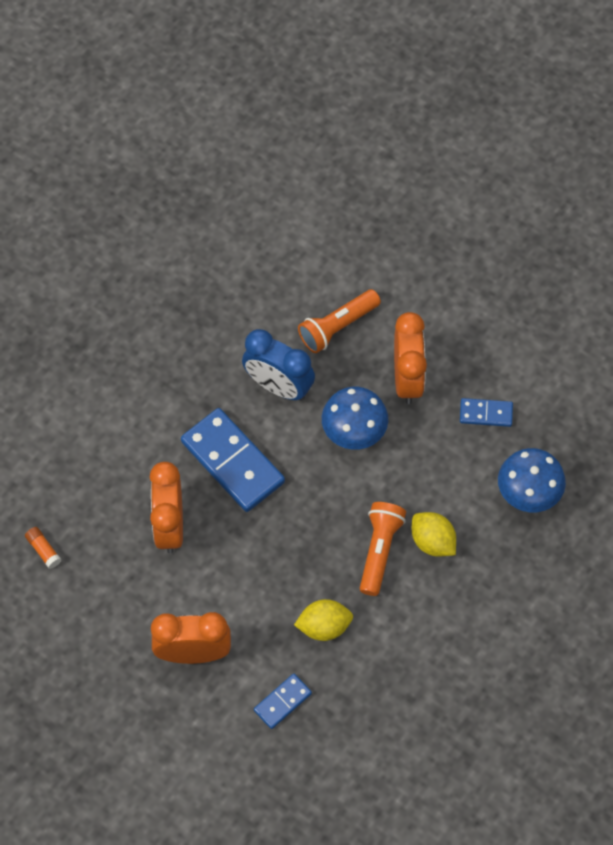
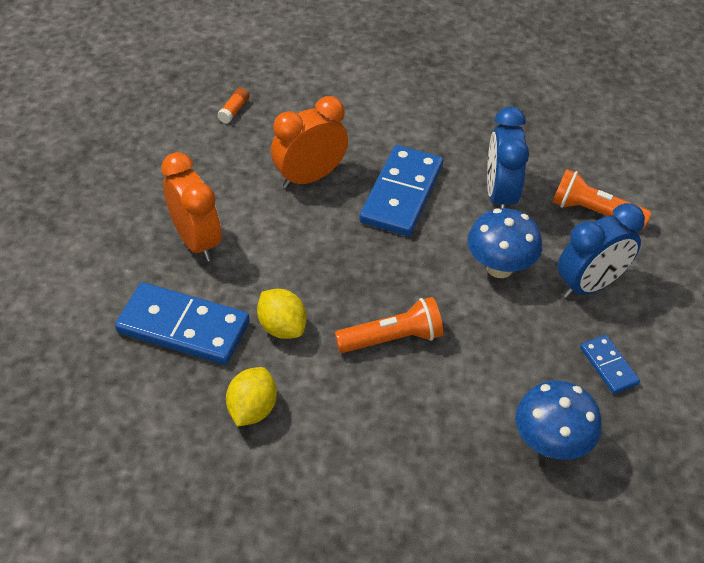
camera: 60 degrees right, 15 degrees down
blue domino [254,674,312,729] -> blue domino [115,282,250,365], size x1.98
orange clock [394,312,427,404] -> blue clock [557,203,645,298]
yellow lemon [412,512,456,556] -> yellow lemon moved to [226,367,277,427]

